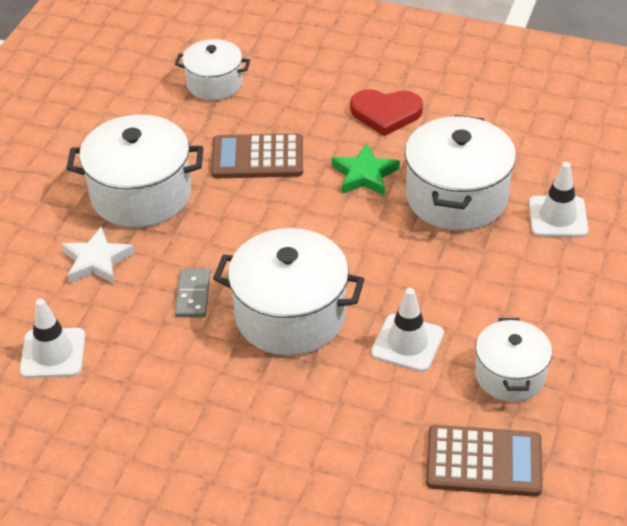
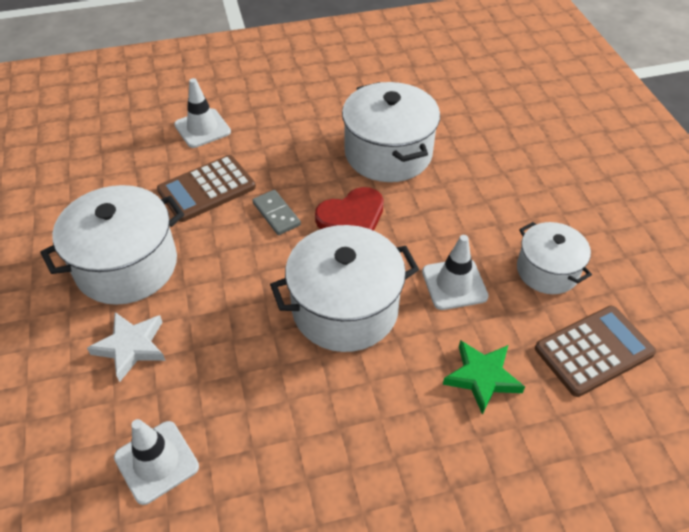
camera: 35 degrees left, 5 degrees up
grey domino [174,268,210,317] -> grey domino moved to [253,190,301,235]
white pot [175,39,250,100] -> none
green star [332,144,400,196] -> green star moved to [443,340,525,415]
red heart [350,89,423,136] -> red heart moved to [315,187,384,231]
white traffic cone [529,162,588,237] -> white traffic cone moved to [174,78,231,148]

